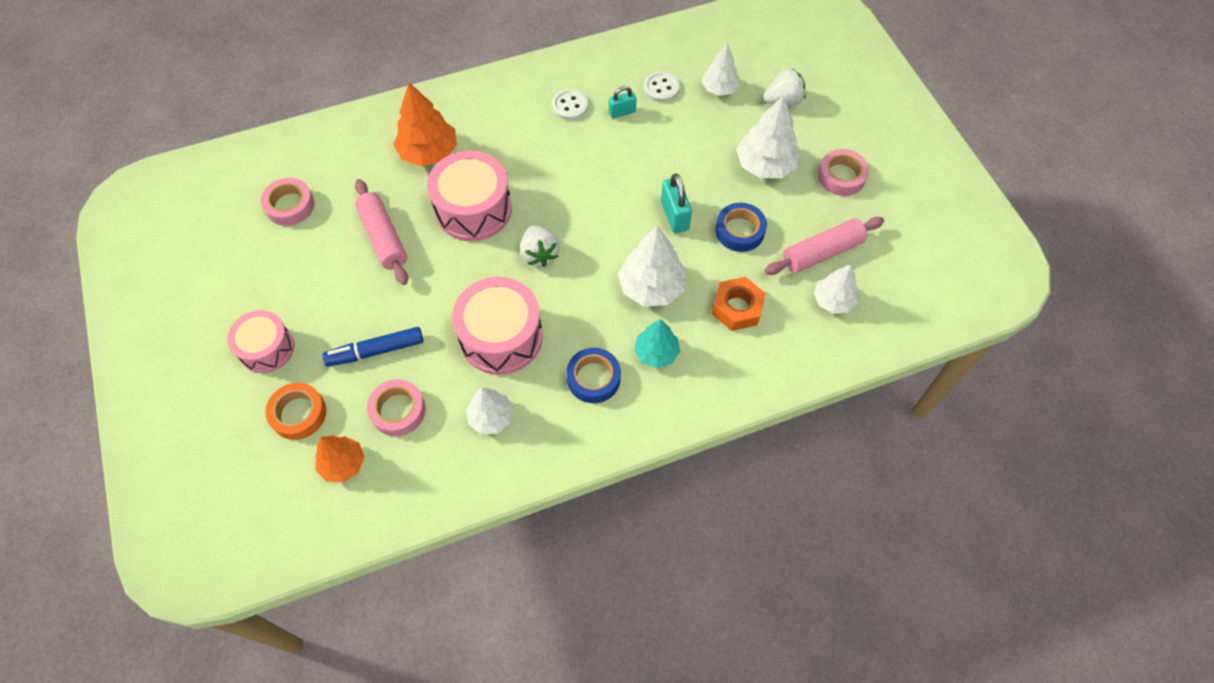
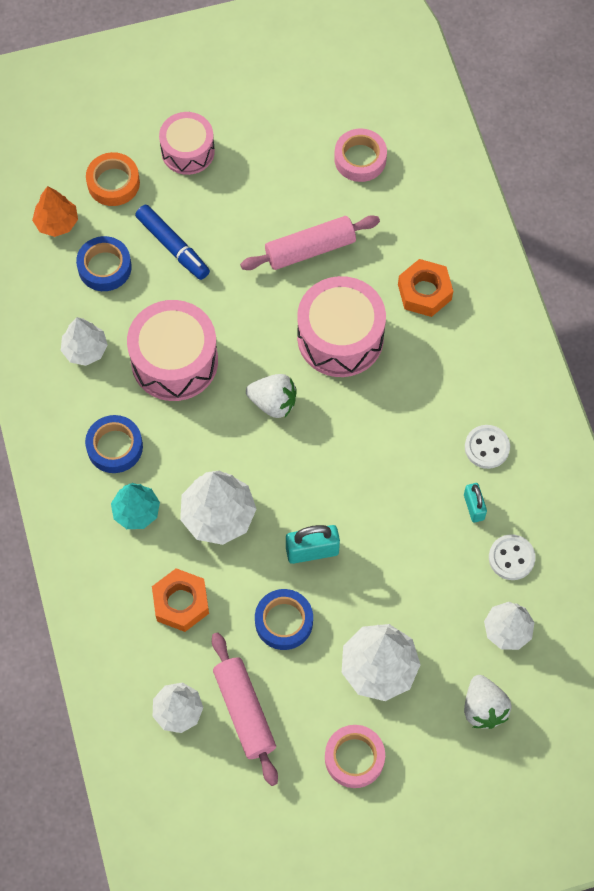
camera: 95 degrees right, 5 degrees up
blue marker [323,327,423,366] -> blue marker turned 150 degrees clockwise [135,205,210,280]
pink tape [367,379,426,436] -> blue tape [76,236,132,291]
orange tree [393,82,457,166] -> orange nut [398,259,453,317]
white strawberry [520,225,560,267] -> white strawberry turned 150 degrees counterclockwise [246,374,297,418]

